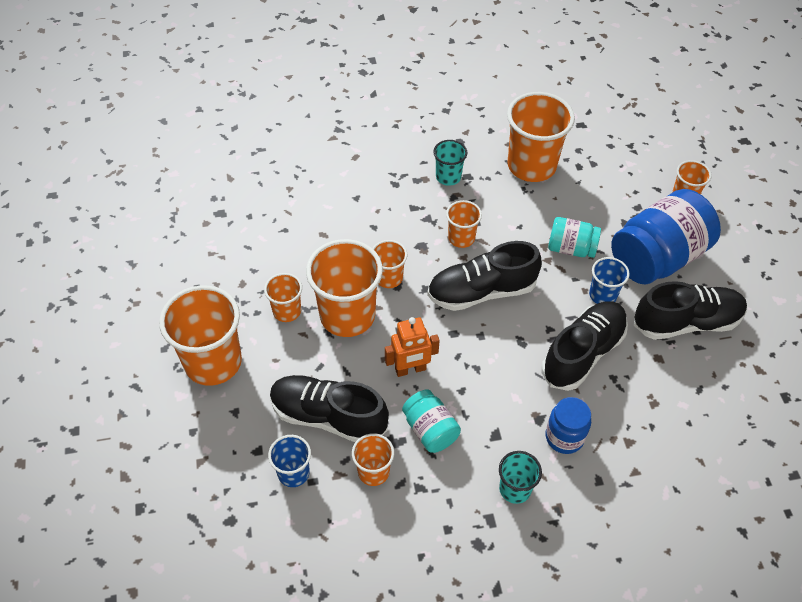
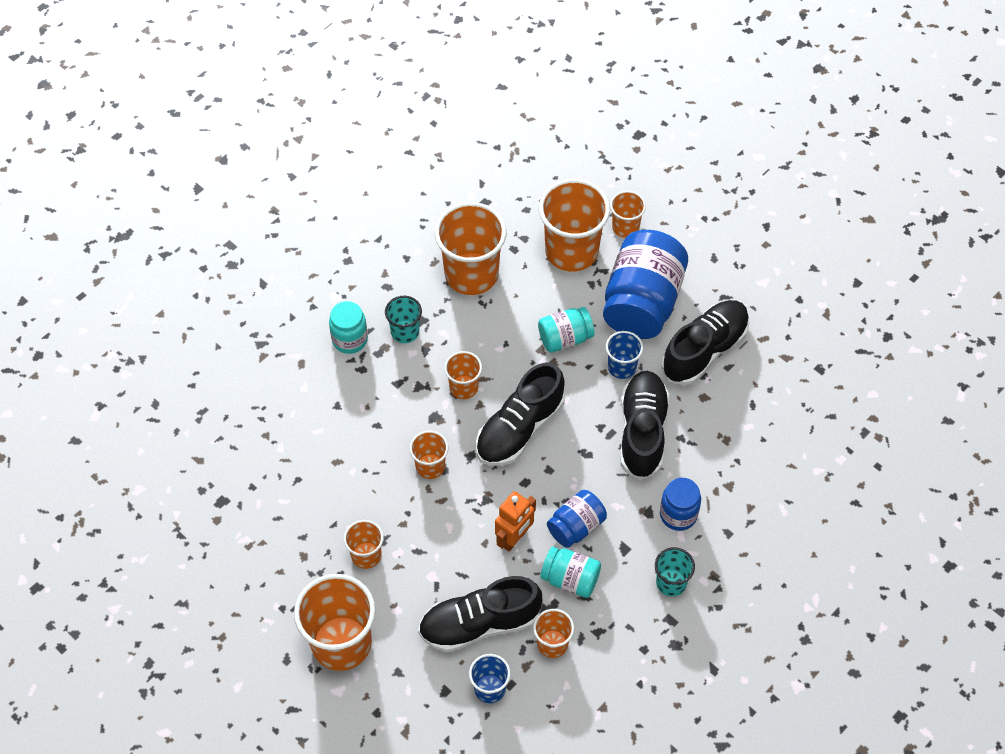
camera: 35 degrees left, 5 degrees up
orange cup [306,239,383,337] -> orange cup moved to [539,179,610,272]
none -> turquoise jar [329,301,368,354]
none -> blue jar [547,490,607,548]

